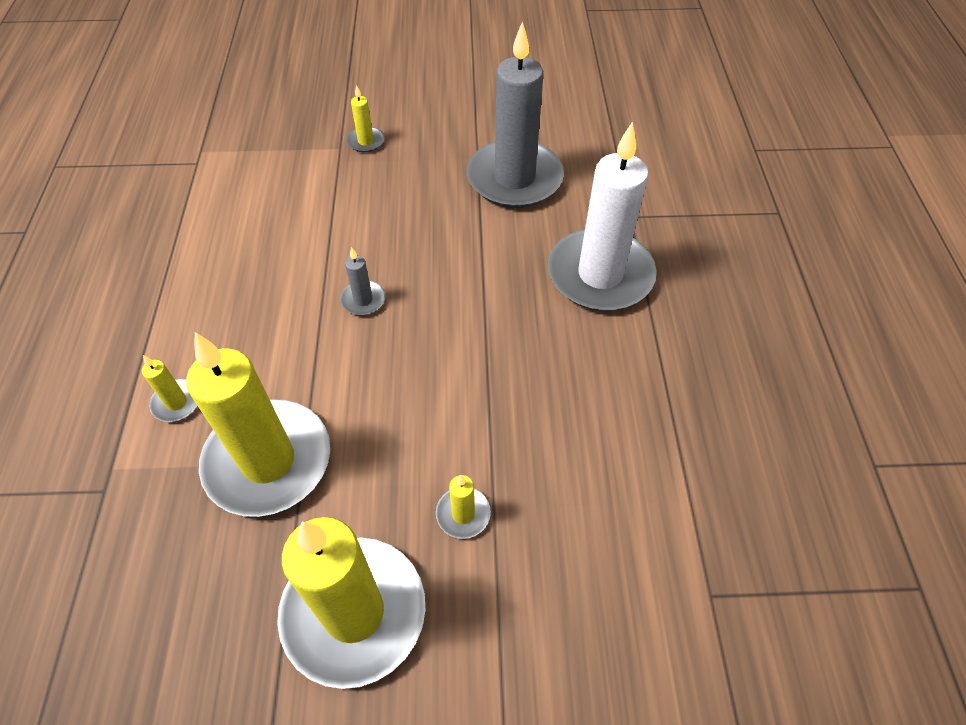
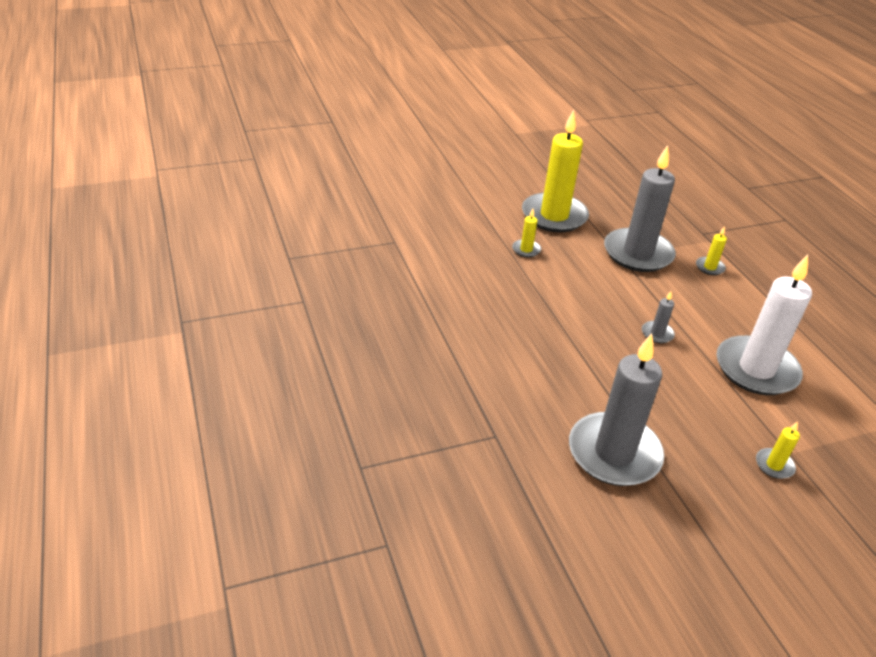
camera: 160 degrees right, 15 degrees down
yellow candle [186,332,330,517] -> grey candle [604,145,676,272]
white candle [548,122,657,311] -> white candle moved to [716,255,812,395]

